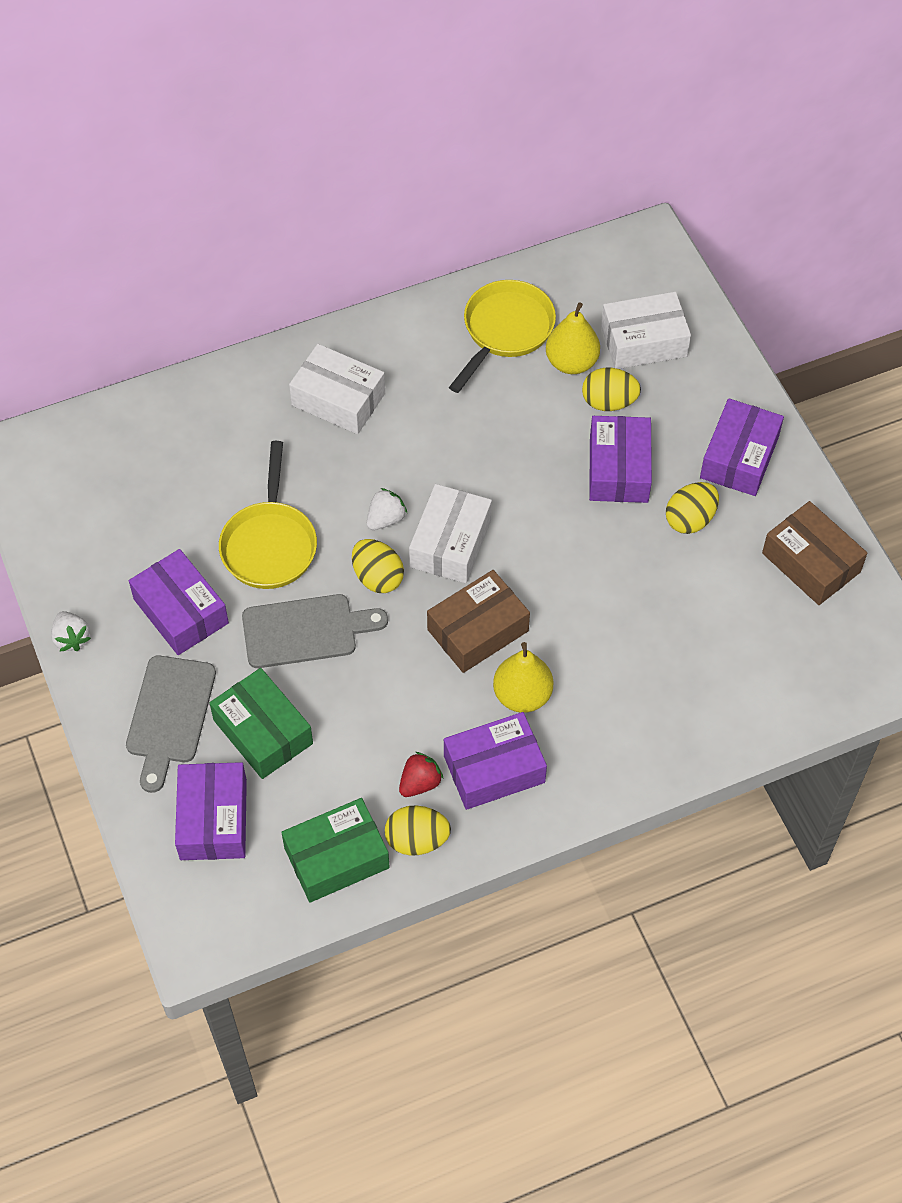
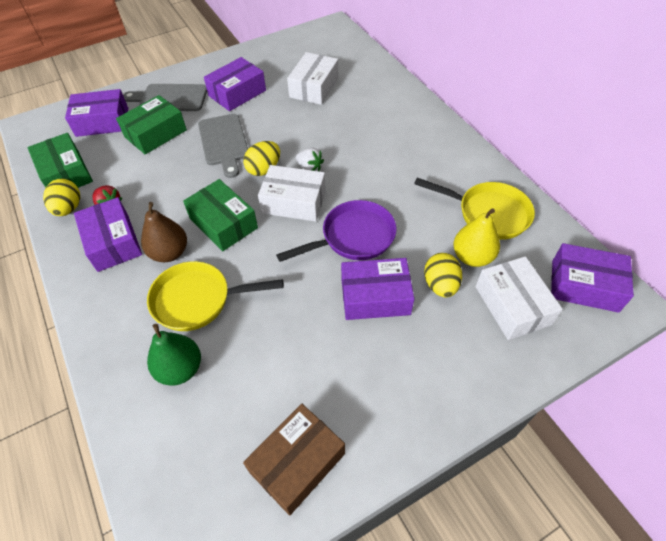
camera: 85 degrees right, 5 degrees down
white strawberry [51,611,91,651] -> none
yellow pan [219,441,317,589] -> yellow pan moved to [147,261,284,331]
white box [289,344,385,434] -> white box moved to [287,52,338,105]
brown box [427,570,530,673] -> green box [183,179,258,251]
yellow pear [493,642,553,713] -> brown pear [141,202,187,262]
yellow egg [666,482,719,534] -> none
purple box [700,398,784,496] -> purple box moved to [551,243,634,313]
none -> green pear [147,324,201,386]
none -> purple pan [276,200,397,262]

